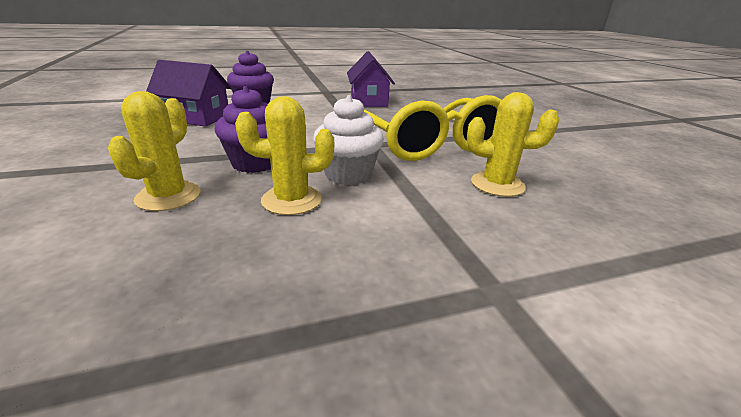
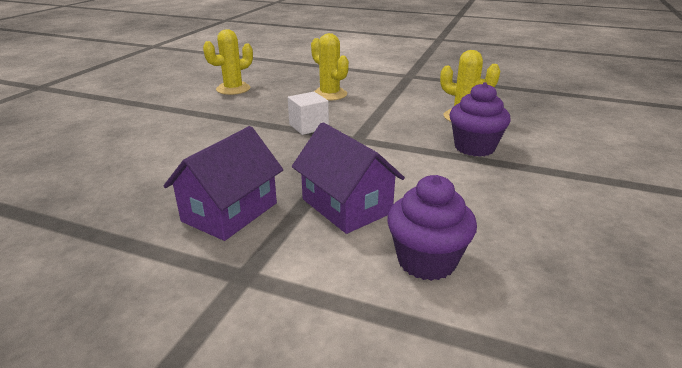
camera: 140 degrees left, 0 degrees up
yellow cactus [108,91,201,211] -> yellow cactus moved to [203,29,253,95]
purple house [146,60,232,127] -> purple house moved to [292,122,405,234]
white cupcake [313,95,384,185] -> none
yellow glasses [364,95,502,161] -> white cube [288,92,329,135]

